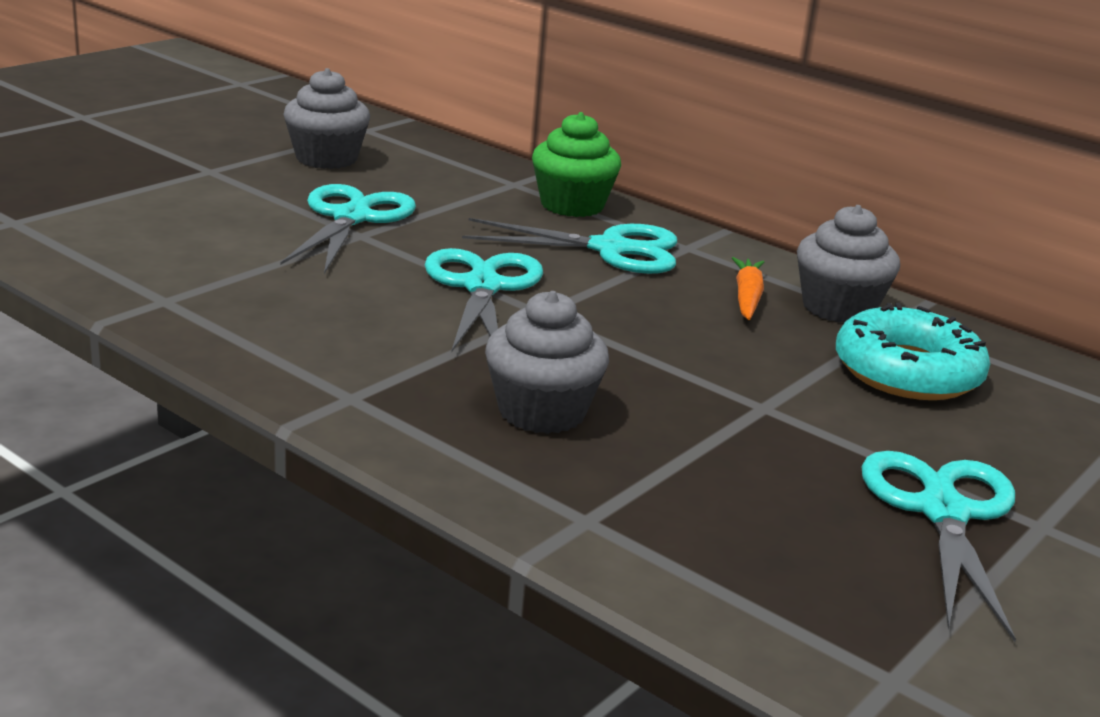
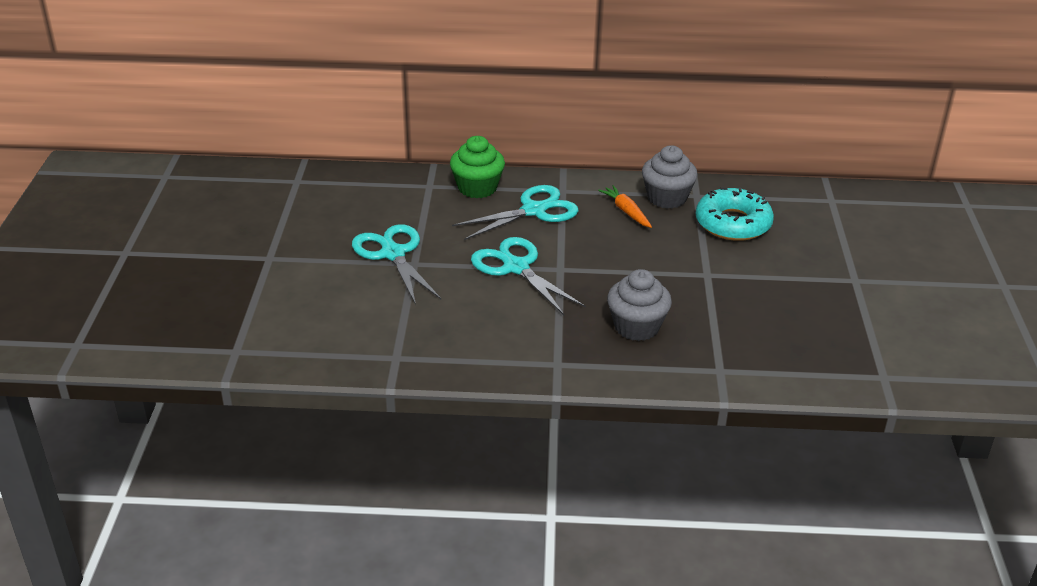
camera: 35 degrees left, 10 degrees up
grey cupcake [283,68,370,169] -> none
turquoise scissors [861,451,1016,642] -> none

